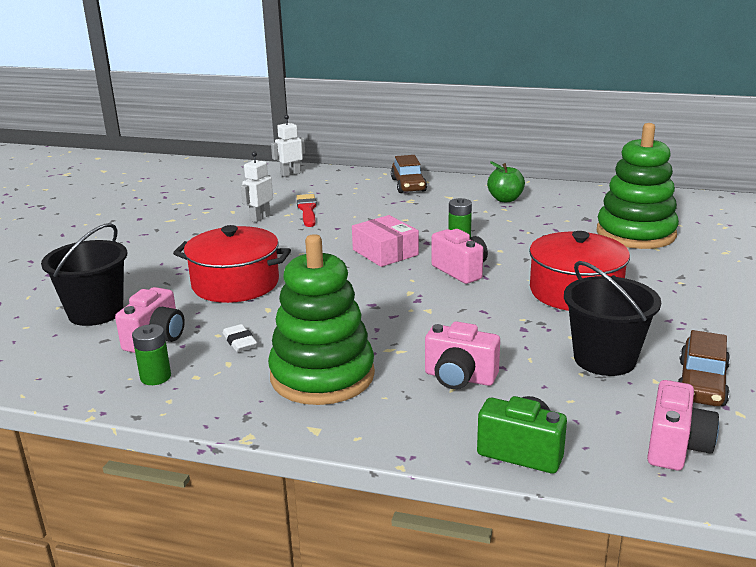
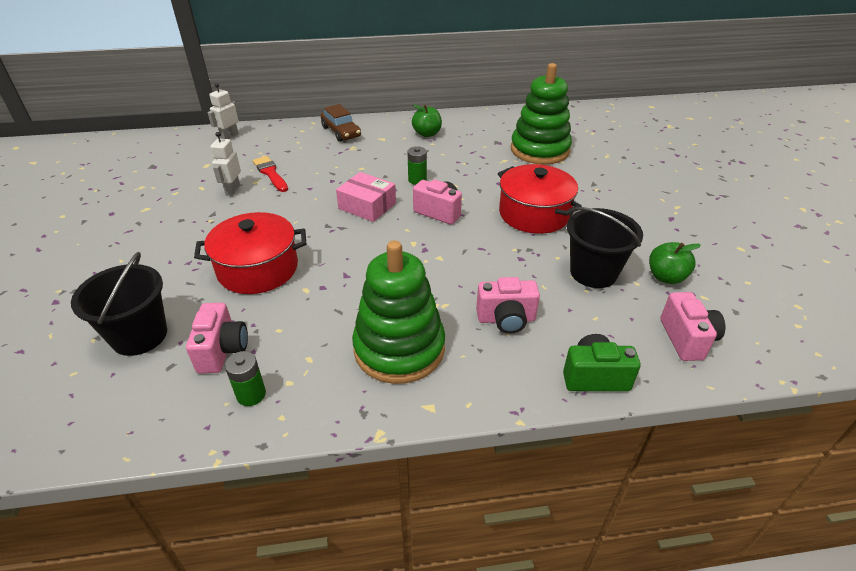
camera: 25 degrees left, 15 degrees up
white eraser [223,324,257,352] -> none
brown car [678,330,730,406] -> green apple [649,242,701,284]

